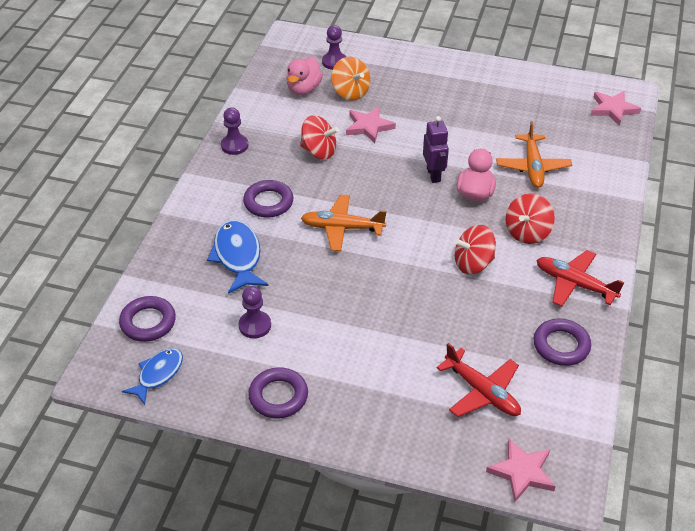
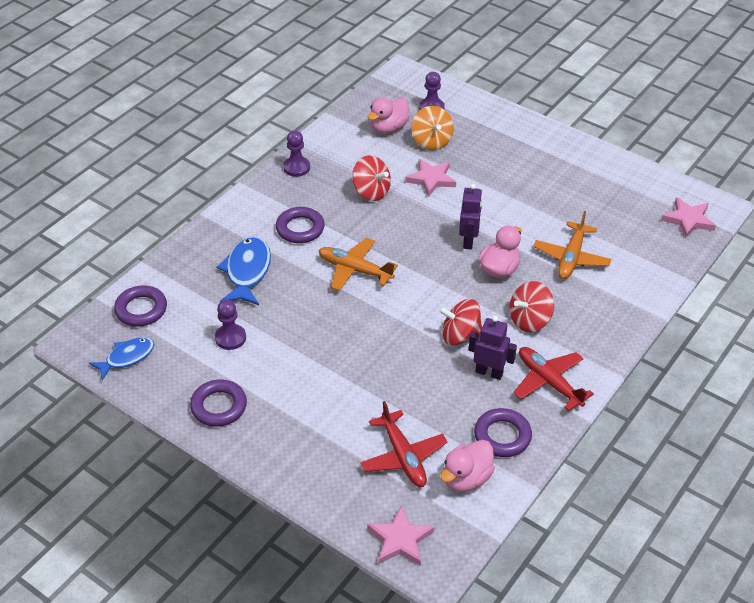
camera: 20 degrees right, 0 degrees up
none -> pink duck [440,440,495,492]
none -> purple robot [469,316,517,380]

